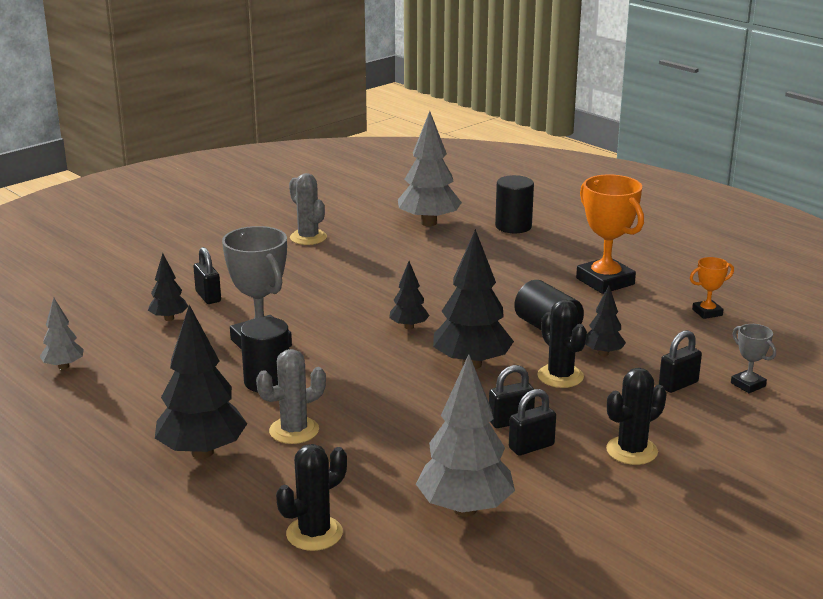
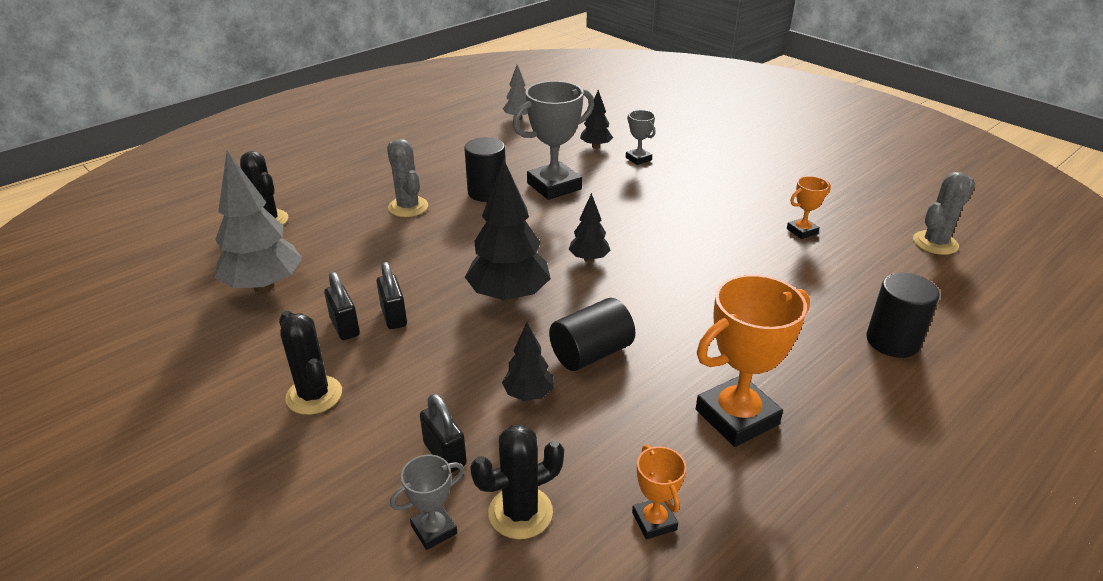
camera: 90 degrees right, 10 degrees up
black tree [155,305,247,459] -> none
black padlock [193,247,221,304] -> grey trophy [626,110,655,165]
grey cactus [289,173,327,245] -> grey cactus moved to [913,172,975,255]
grey tree [398,111,462,226] -> none
black cactus [537,300,587,388] -> black cactus moved to [470,424,564,539]
none -> orange trophy [787,176,831,239]

